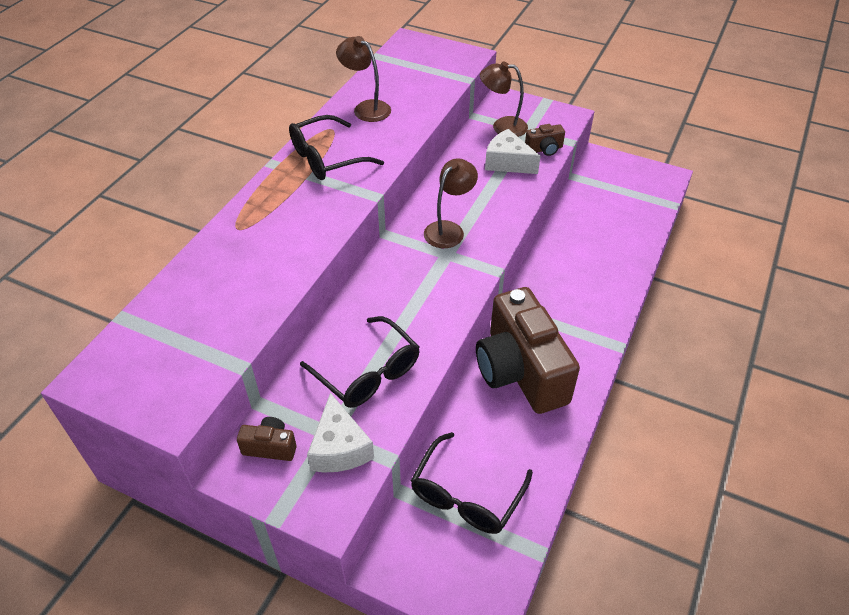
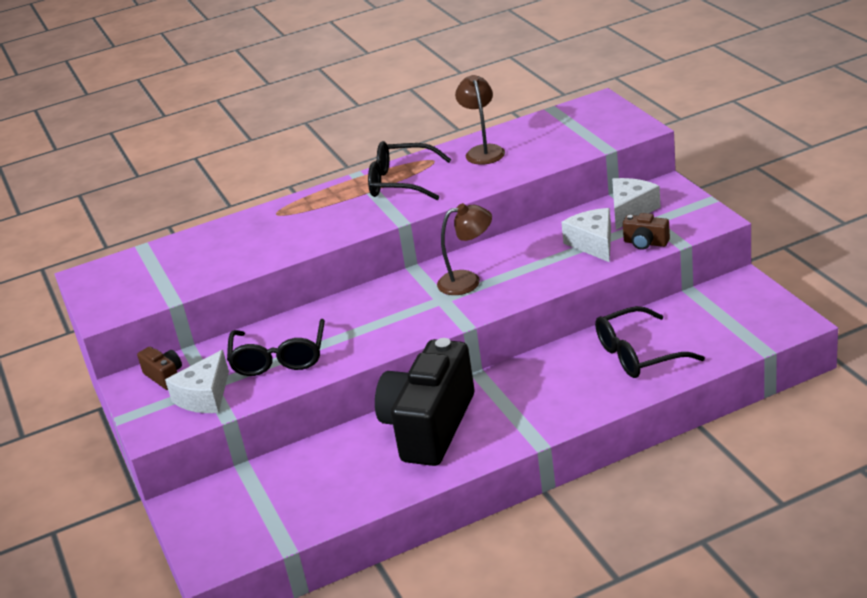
camera: 45 degrees right, 15 degrees down
black glasses [411,432,533,534] -> black glasses moved to [595,306,705,378]
brown camera [476,287,580,414] -> black camera [375,338,474,466]
brown lamp [480,61,528,137] -> white cheese [612,178,661,230]

